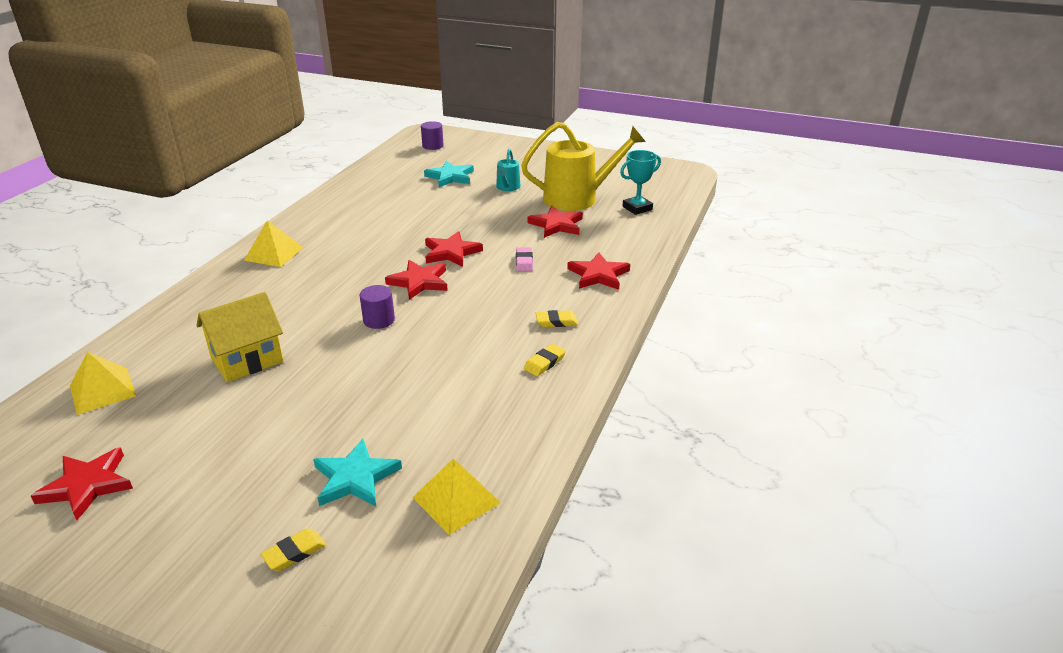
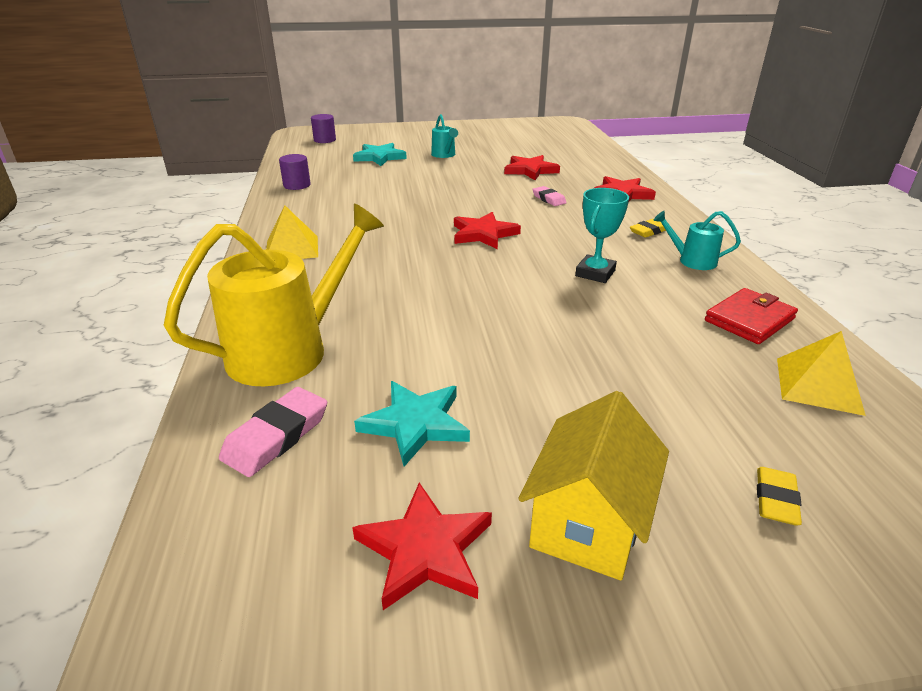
camera: 30 degrees left, 0 degrees up
yellow pyramid [70,352,136,415] -> pink eraser [219,387,327,477]
yellow house [197,292,284,382] -> yellow house moved to [518,391,669,580]
turquoise star [313,439,402,507] -> turquoise star moved to [354,381,470,466]
purple cylinder [359,285,395,329] -> purple cylinder moved to [279,154,311,190]
red star [425,231,483,267] -> none
yellow watering can [521,122,646,211] -> yellow watering can moved to [164,204,384,386]
yellow eraser [524,344,566,376] -> turquoise watering can [653,211,741,270]
turquoise trophy [620,150,661,215] -> turquoise trophy moved to [575,188,629,283]
none -> red wallet [705,288,798,344]

